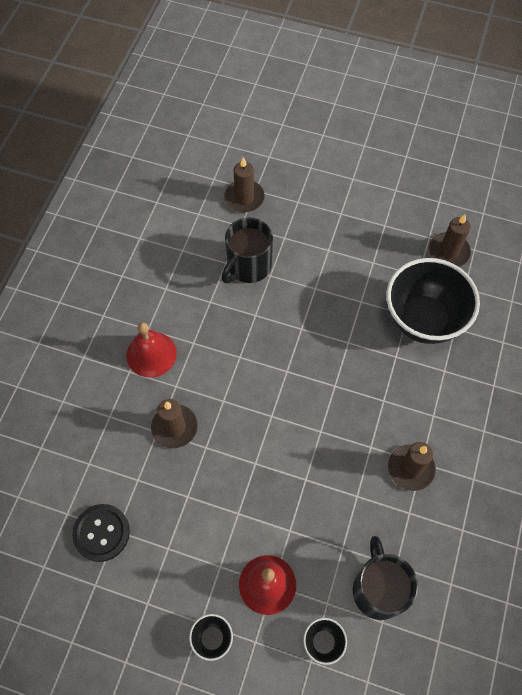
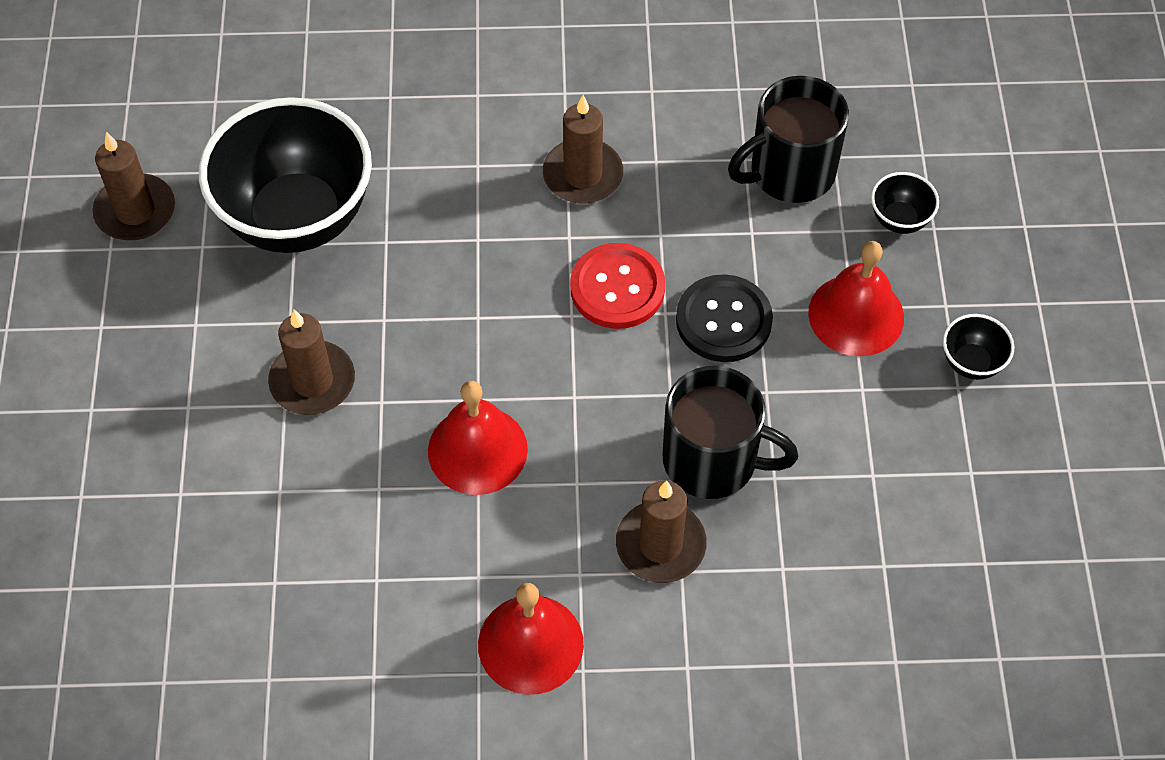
camera: 110 degrees left, 5 degrees down
black button [72,504,130,562] -> black button moved to [676,274,773,362]
black mug [222,218,273,283] -> black mug moved to [662,366,798,499]
brown candle [224,157,265,212] -> brown candle moved to [268,309,355,415]
none -> red bell [428,381,528,495]
none -> red button [570,243,665,329]

